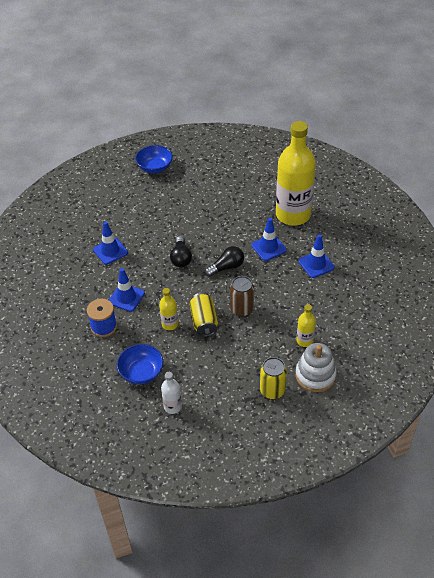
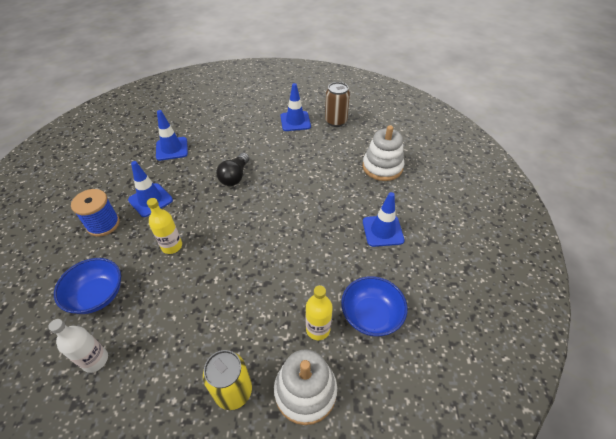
camera: 20 degrees right, 0 degrees up
blue bowl [135,145,173,173] -> blue bowl moved to [341,276,408,336]
yellow can [189,293,218,337] -> none
black light bulb [205,246,244,277] -> none
brown can [230,276,254,317] -> brown can moved to [325,82,350,127]
blue traffic cone [251,218,287,261] -> blue traffic cone moved to [280,83,311,131]
yellow bottle [276,121,316,226] -> white stacking toy [363,125,404,181]

